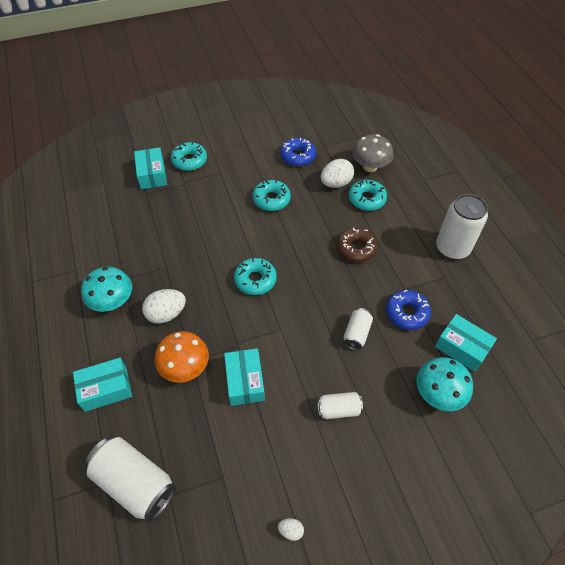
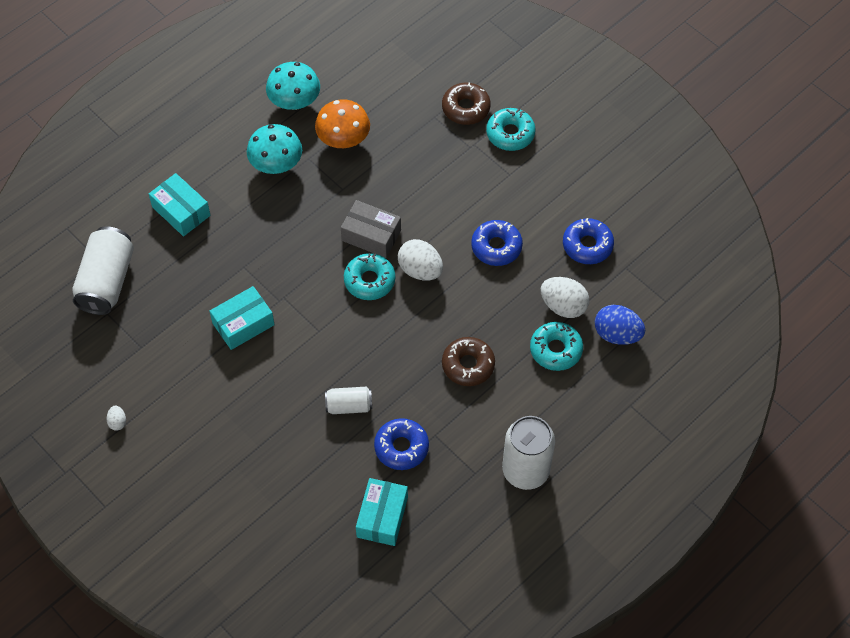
camera: 65 degrees right, 5 degrees up
turquoise box [134,147,167,189] -> brown donut [442,83,491,125]
white egg [142,289,186,324] -> white egg moved to [398,239,443,281]
orange mushroom [155,331,209,383] -> orange mushroom moved to [315,99,370,148]
turquoise donut [253,180,291,211] -> blue donut [471,220,523,266]
white can [317,392,363,419] -> none
grey mushroom [352,134,393,172] -> blue egg [595,305,645,345]
turquoise mushroom [416,357,473,411] -> turquoise mushroom moved to [266,62,320,110]
none -> grey box [341,200,401,258]

